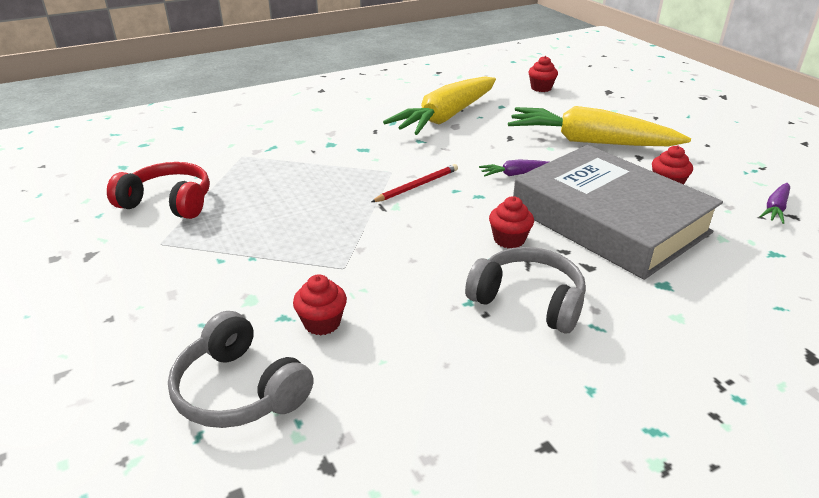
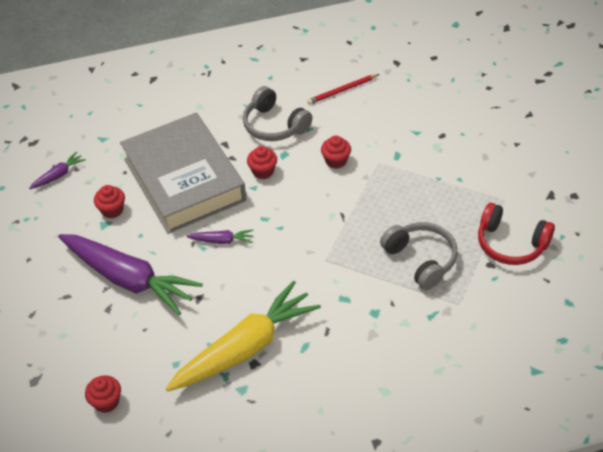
camera: 165 degrees left, 15 degrees up
grey headphones [168,311,313,428] -> grey headphones moved to [380,222,458,290]
red cupcake [293,274,347,335] -> red cupcake moved to [321,135,351,169]
red pencil [371,164,458,202] -> red pencil moved to [307,74,379,104]
yellow carrot [508,106,691,146] -> purple carrot [58,234,203,315]

